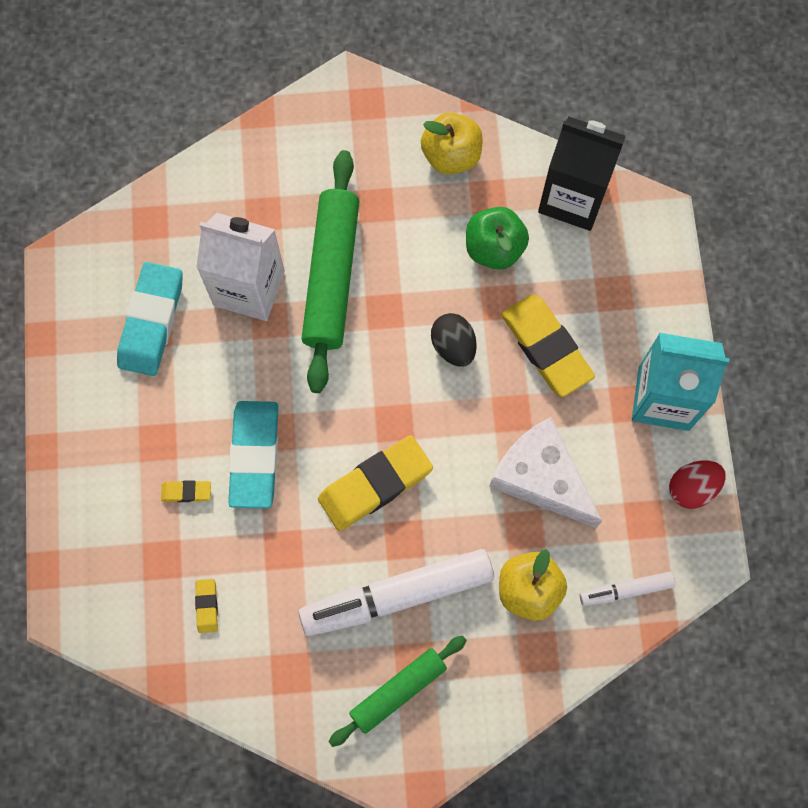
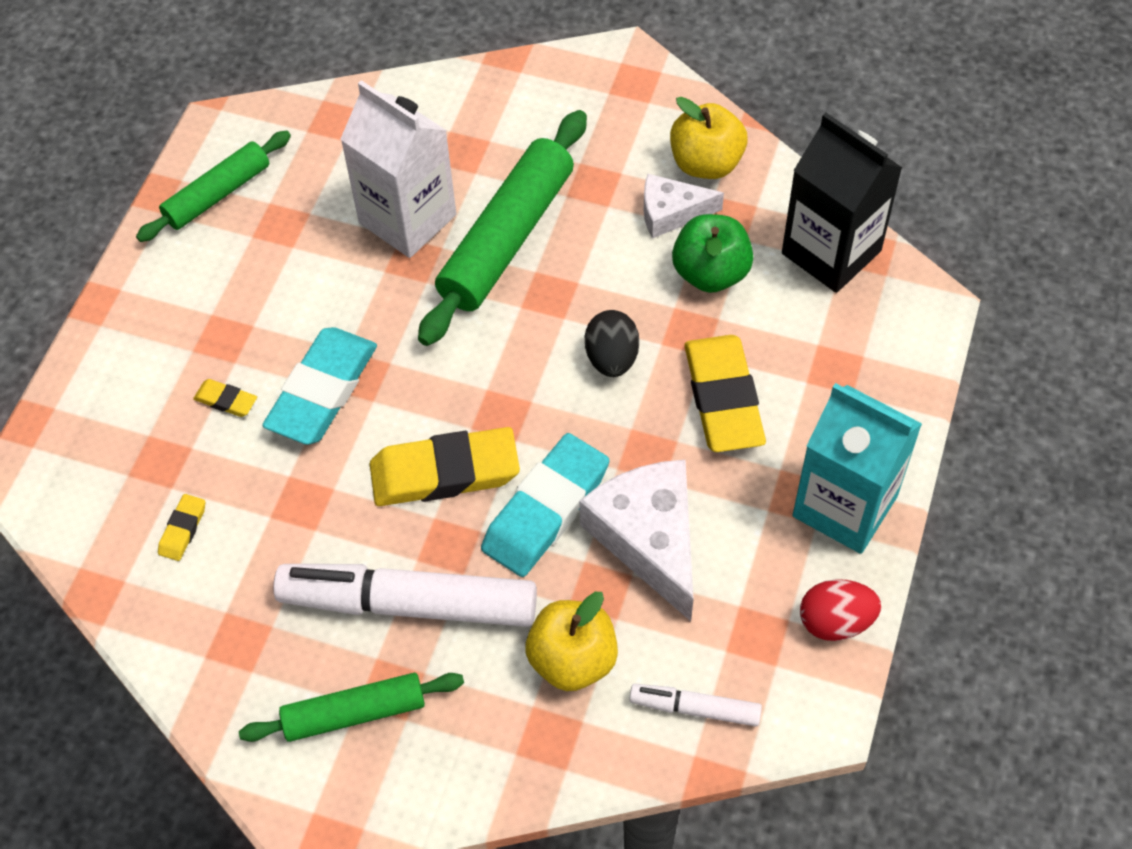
camera: 25 degrees right, 15 degrees down
turquoise eraser [117,262,183,376] -> turquoise eraser moved to [481,433,609,577]
none -> green rolling pin [136,131,291,242]
none -> white cheese [644,174,724,239]

